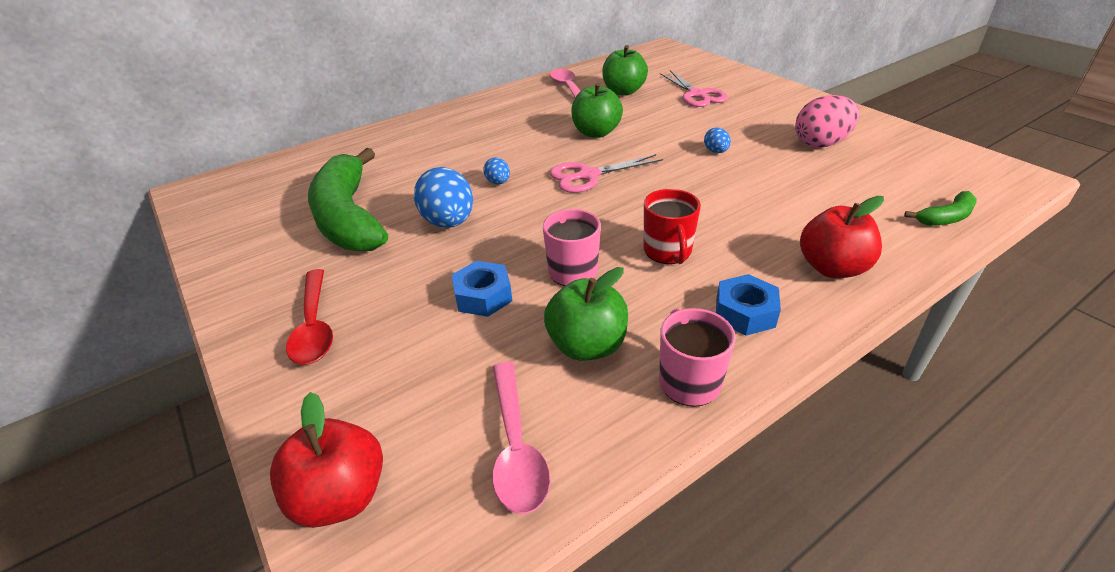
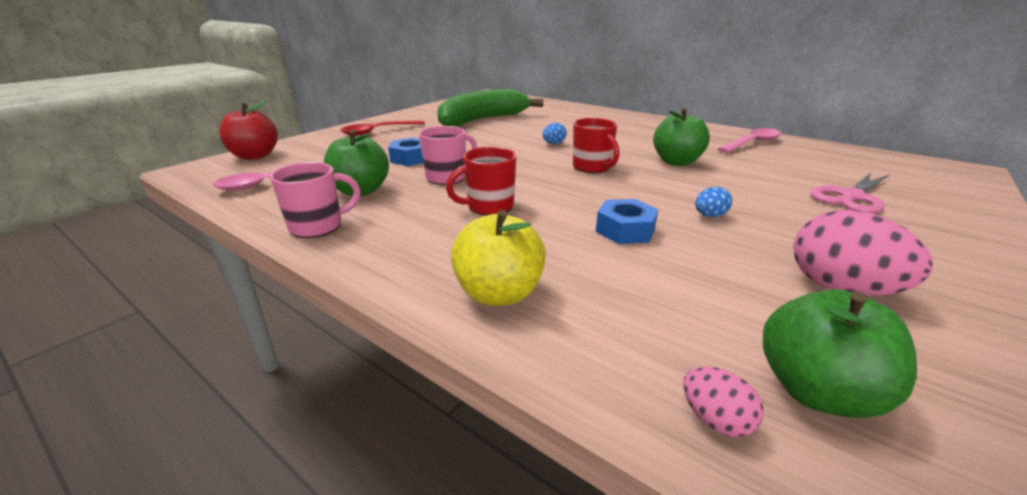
camera: 70 degrees right, 10 degrees down
blue egg [414,167,473,228] -> none
pink scissors [550,154,663,193] -> red mug [573,118,620,173]
green apple [602,45,648,96] -> green apple moved to [763,289,917,418]
blue nut [716,274,781,336] -> blue nut moved to [596,199,658,244]
red apple [800,196,884,278] -> yellow apple [451,210,546,306]
green banana [904,191,977,226] -> pink egg [683,366,764,437]

